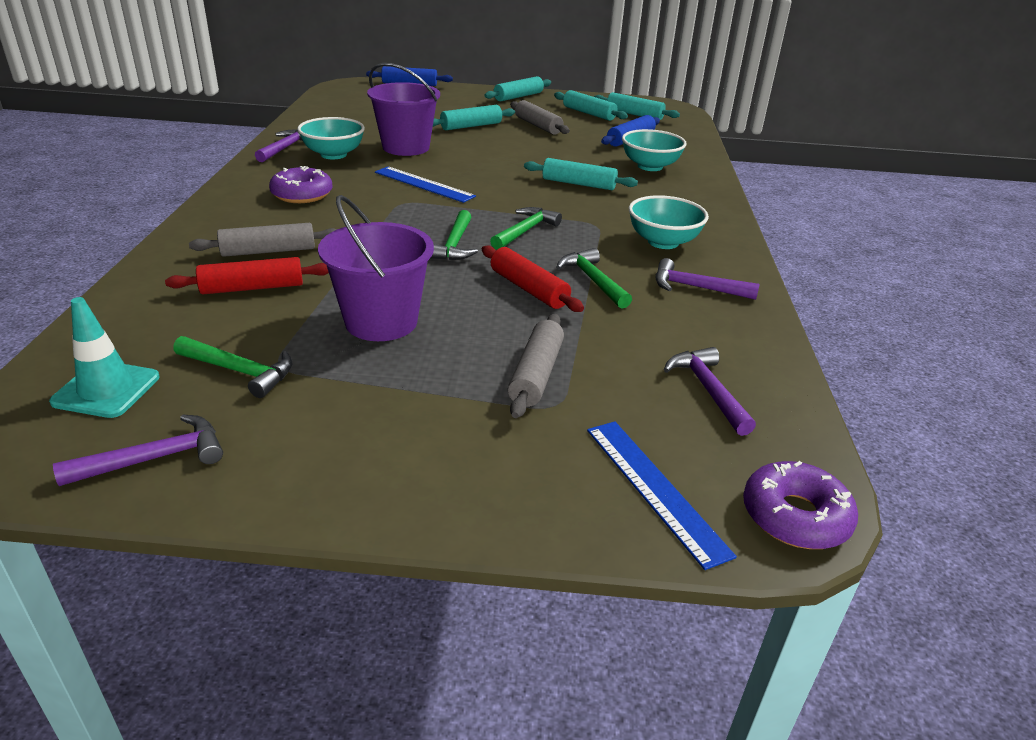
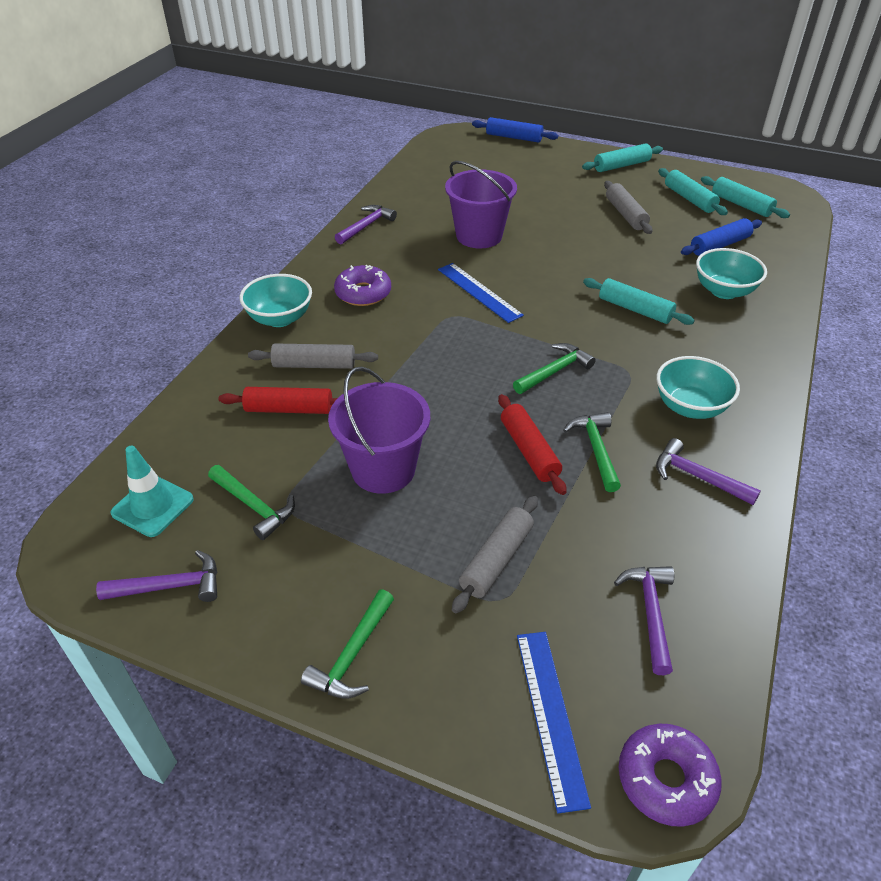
camera: 20 degrees right, 10 degrees up
turquoise bowl [297,117,365,159] -> turquoise bowl moved to [239,274,312,327]
green hammer [430,210,478,260] -> green hammer moved to [301,589,394,699]
turquoise rolling pin [433,105,515,130] -> none

